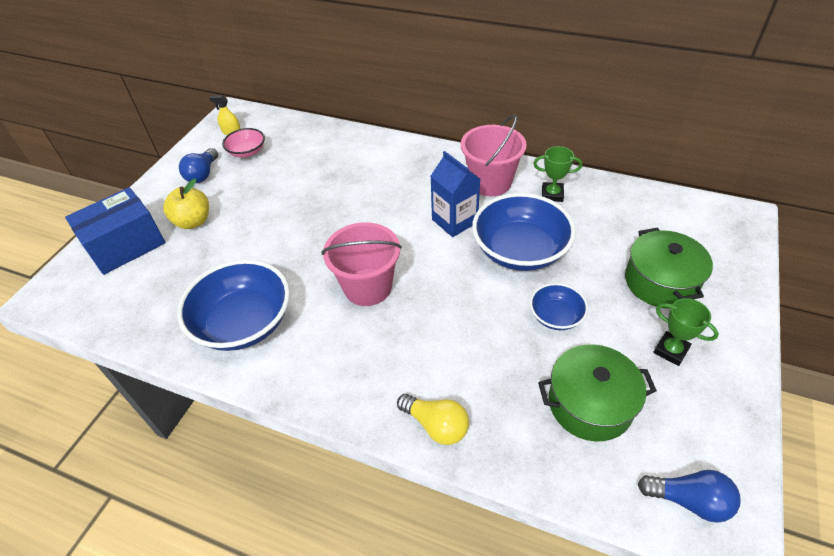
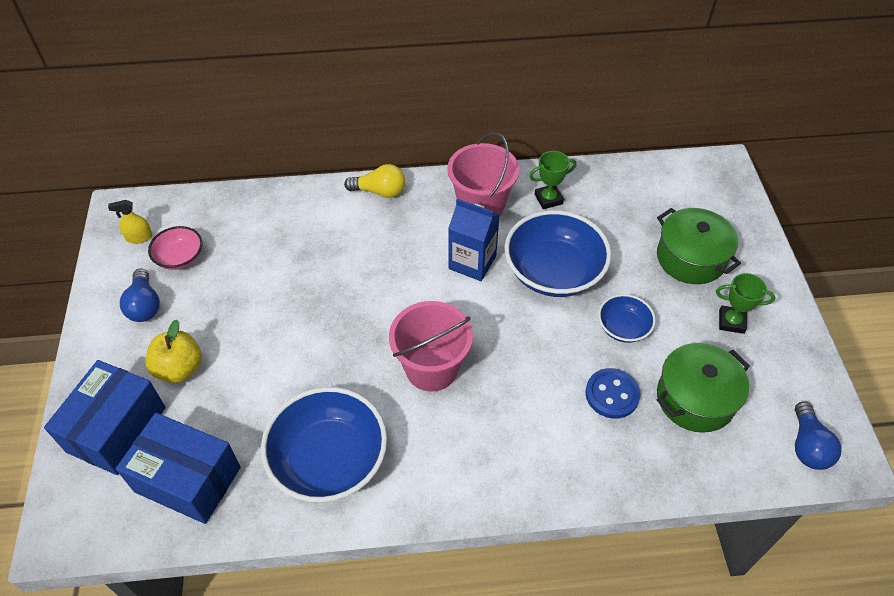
camera: 30 degrees left, 5 degrees up
yellow light bulb [397,394,469,445] -> yellow light bulb moved to [344,164,405,198]
blue light bulb [638,470,741,523] -> blue light bulb turned 105 degrees clockwise [795,401,842,470]
none -> blue box [116,413,241,524]
none -> blue button [585,368,641,419]

